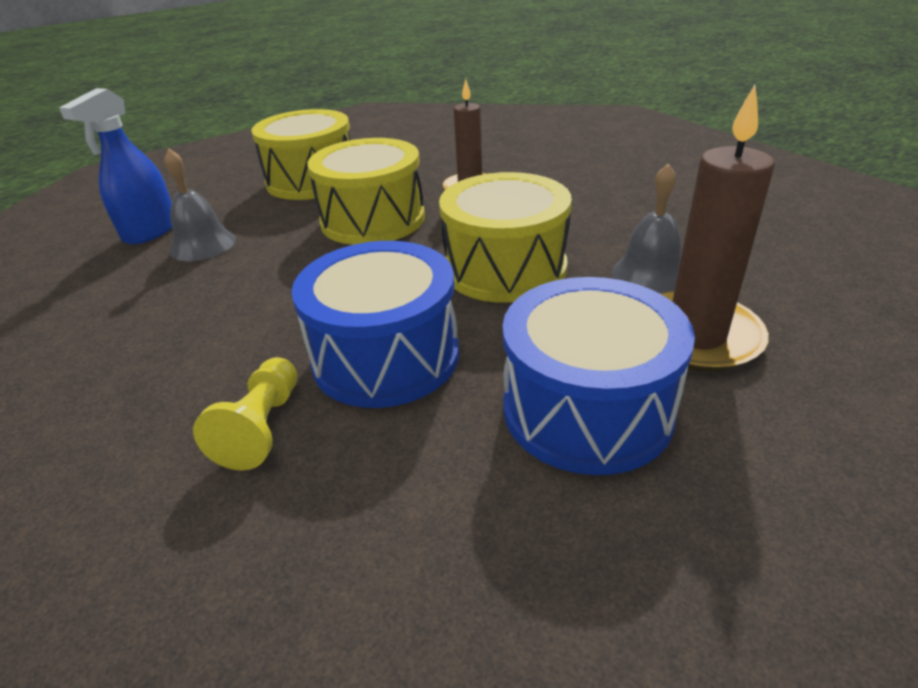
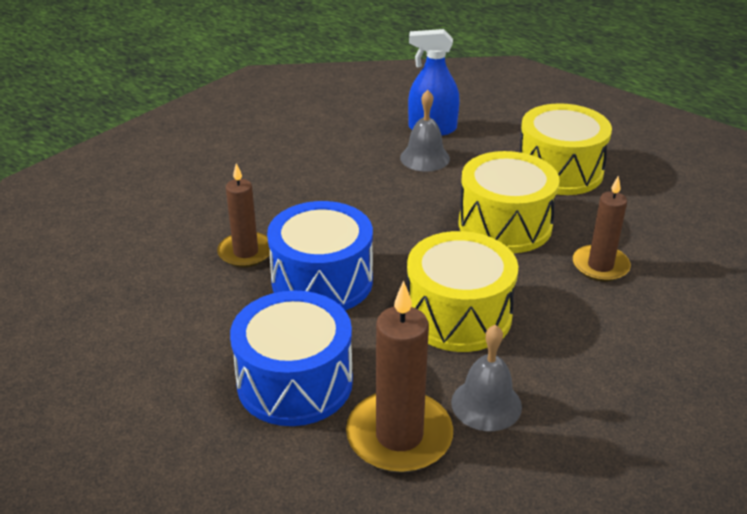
camera: 70 degrees right, 0 degrees up
yellow pawn [193,357,297,471] -> brown candle [217,163,270,268]

